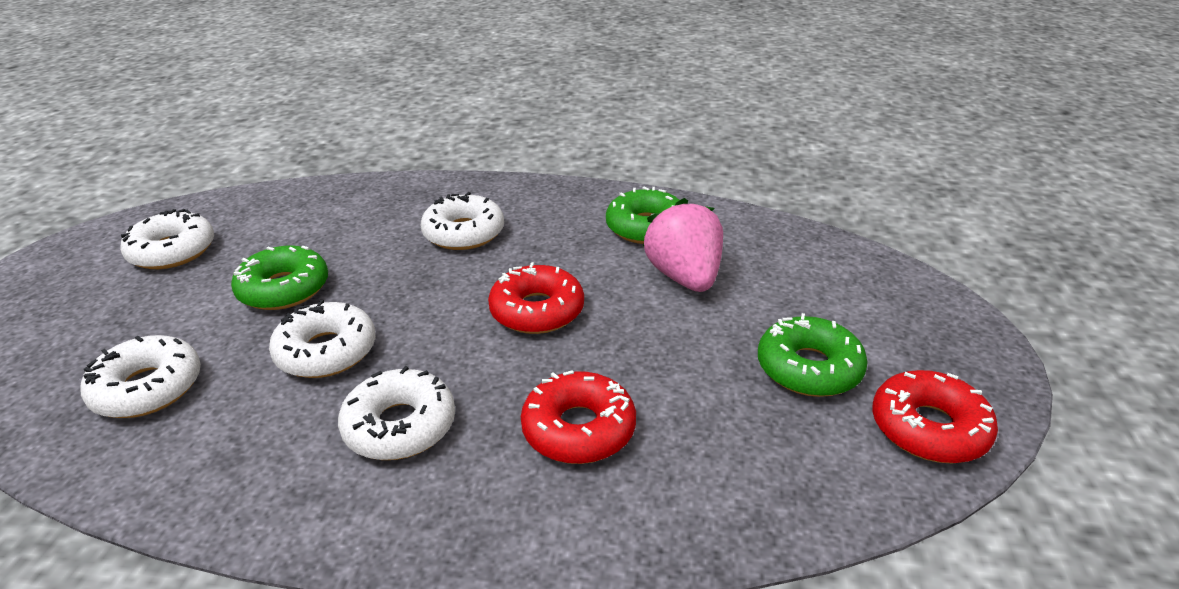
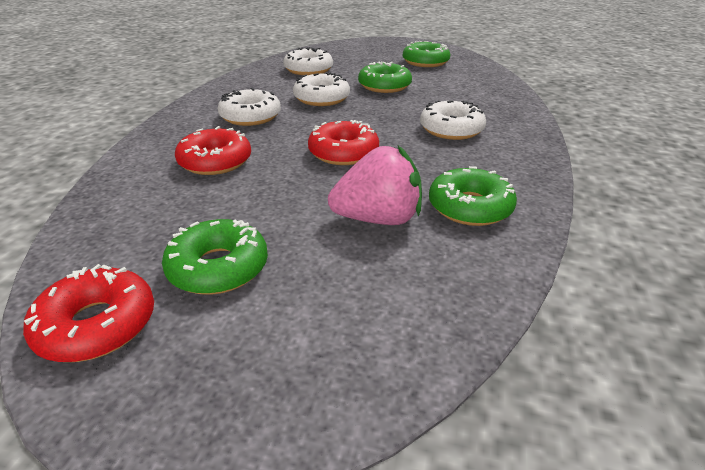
camera: 95 degrees right, 0 degrees up
white donut [120,209,214,269] -> green donut [403,41,450,67]

